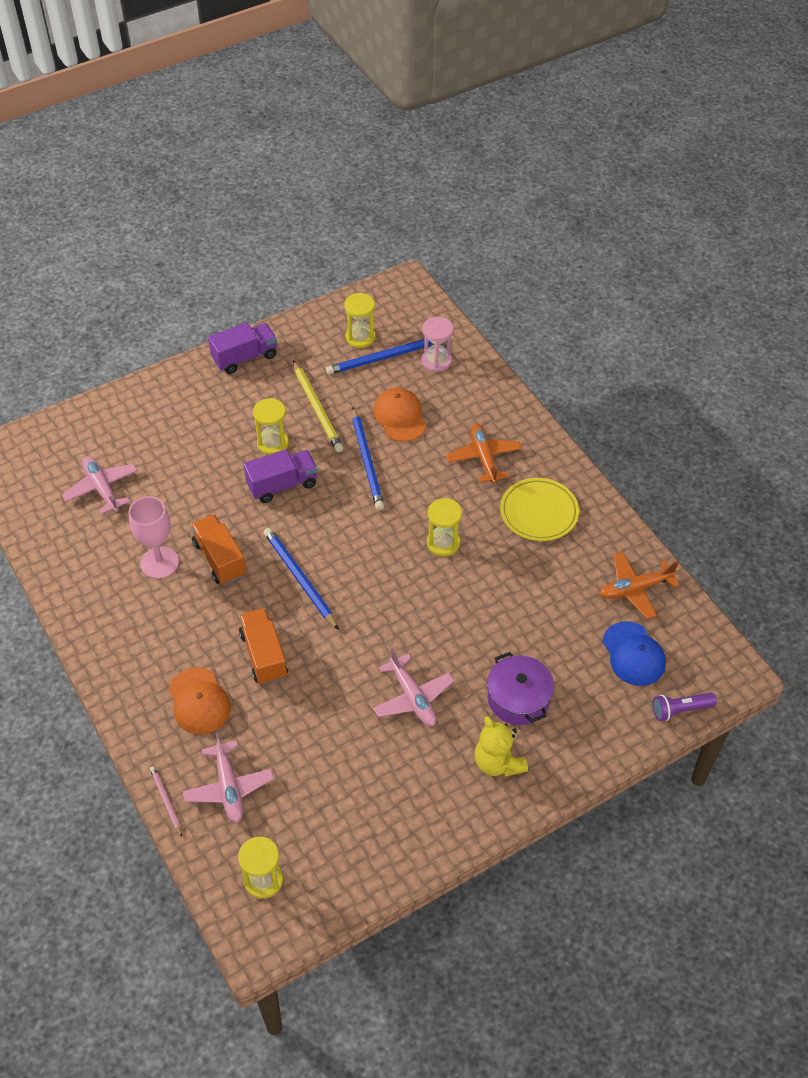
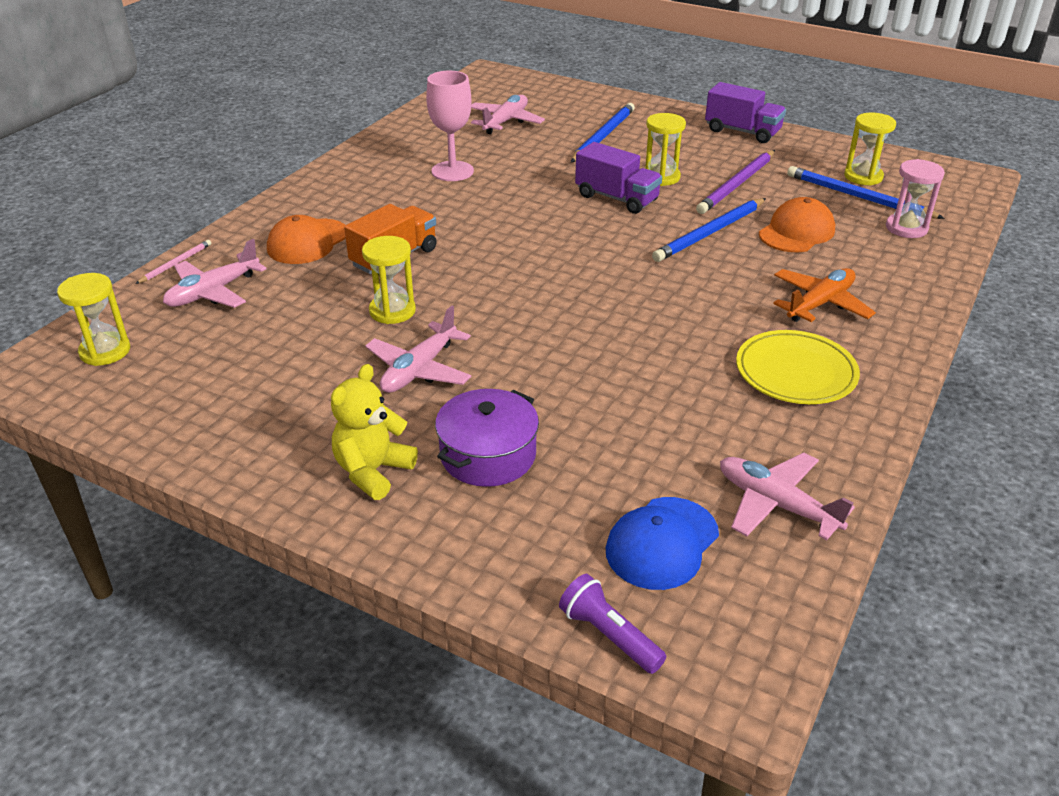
camera: 60 degrees right, 15 degrees down
orange truck [191,514,246,585] -> none
blue pencil [264,528,339,630] -> blue pencil moved to [571,103,635,163]
yellow pencil [293,360,343,452] -> purple pencil [696,150,775,214]
yellow hourglass [427,498,462,556] -> yellow hourglass moved to [362,236,416,324]
orange plane [599,552,679,619] -> pink plane [720,453,855,540]

